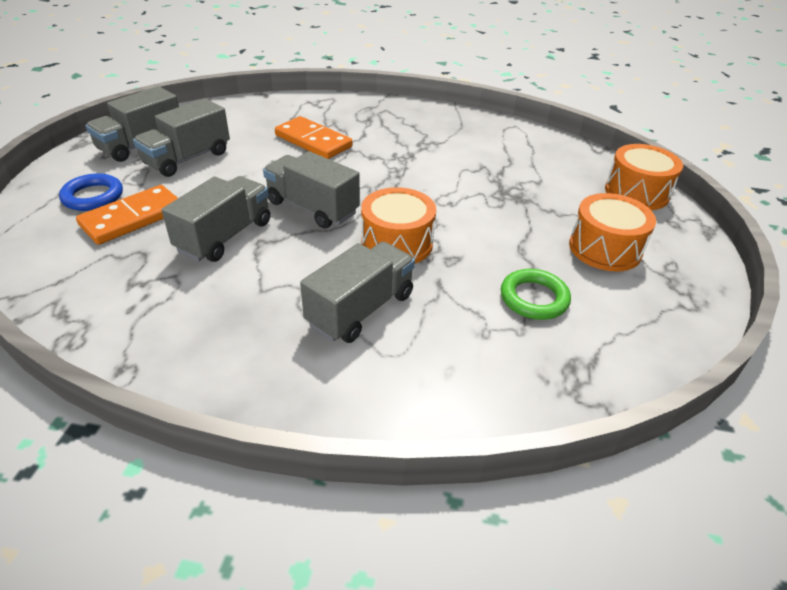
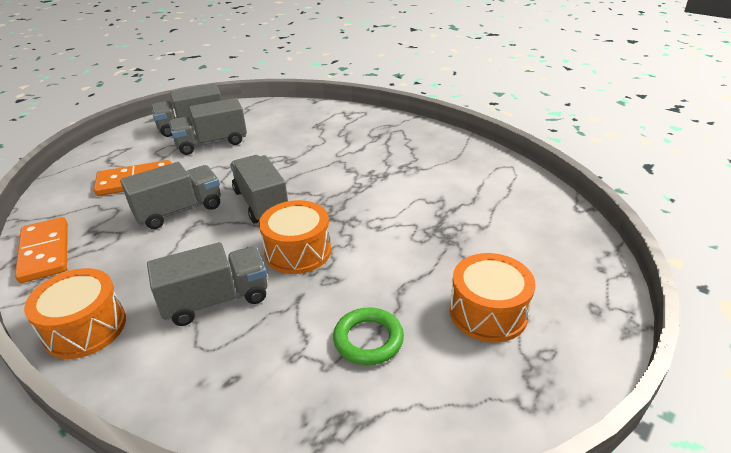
camera: 30 degrees right, 5 degrees down
blue ring [59,173,123,211] -> none
orange domino [275,116,352,159] -> orange domino moved to [15,217,68,283]
orange drum [605,144,683,210] -> orange drum moved to [24,268,126,359]

